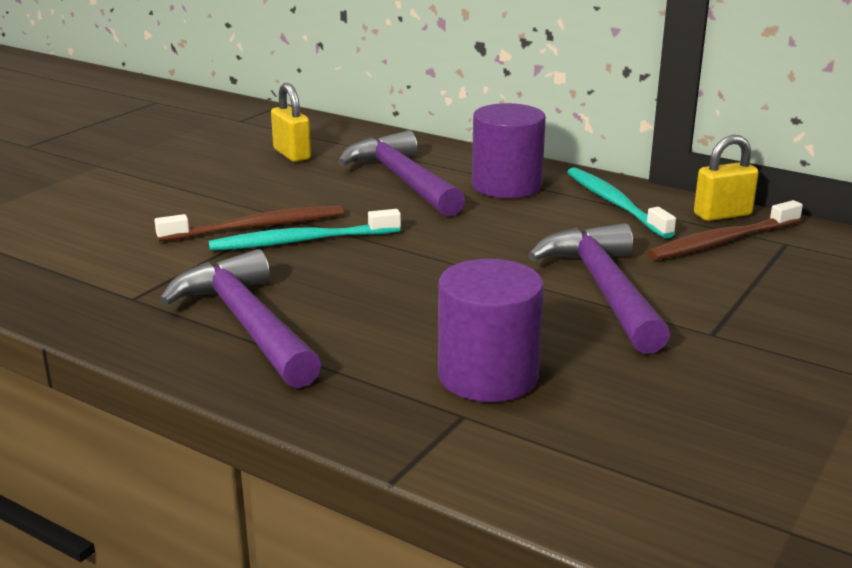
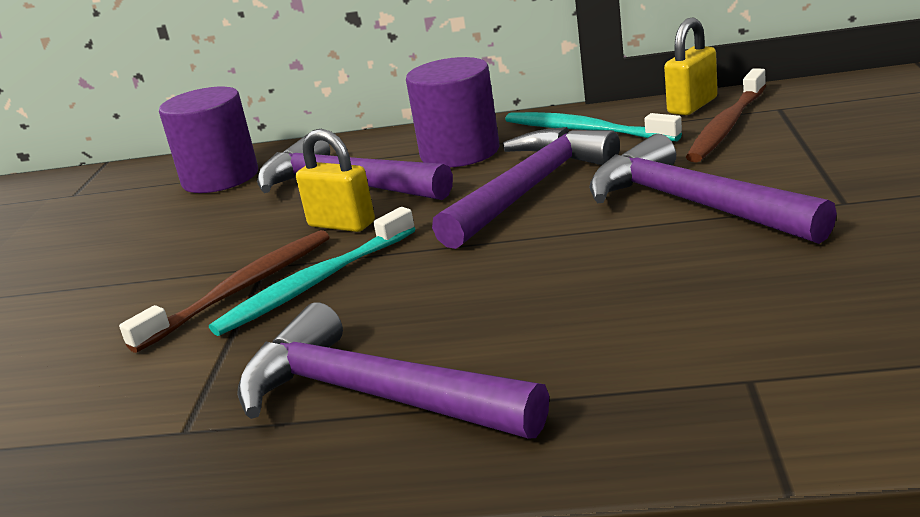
camera: 25 degrees left, 0 degrees up
yellow padlock [271,83,311,162] -> yellow padlock moved to [296,129,375,232]
purple cylinder [438,259,544,402] -> purple cylinder moved to [159,87,258,193]
none -> purple hammer [432,127,620,249]

